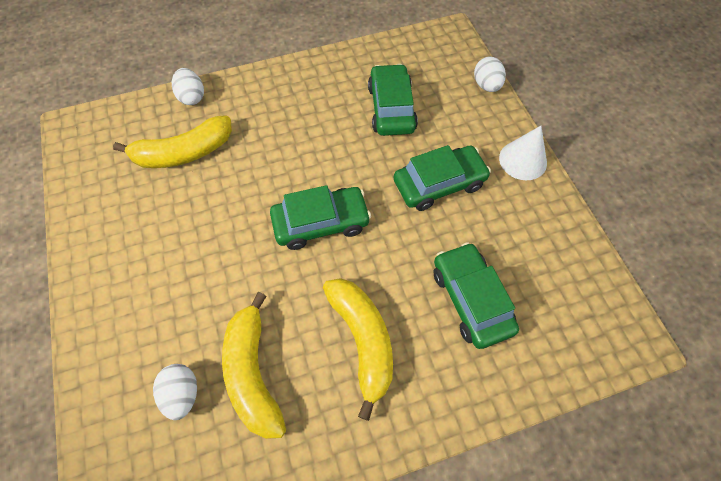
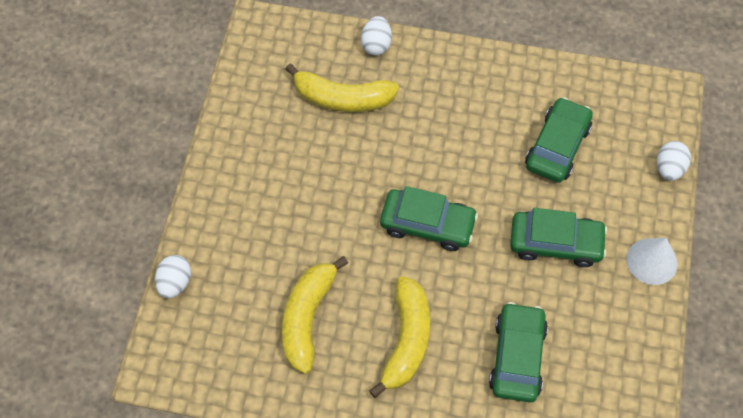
camera: 30 degrees right, 0 degrees up
white egg [153,364,197,420] -> white egg moved to [155,255,191,298]

